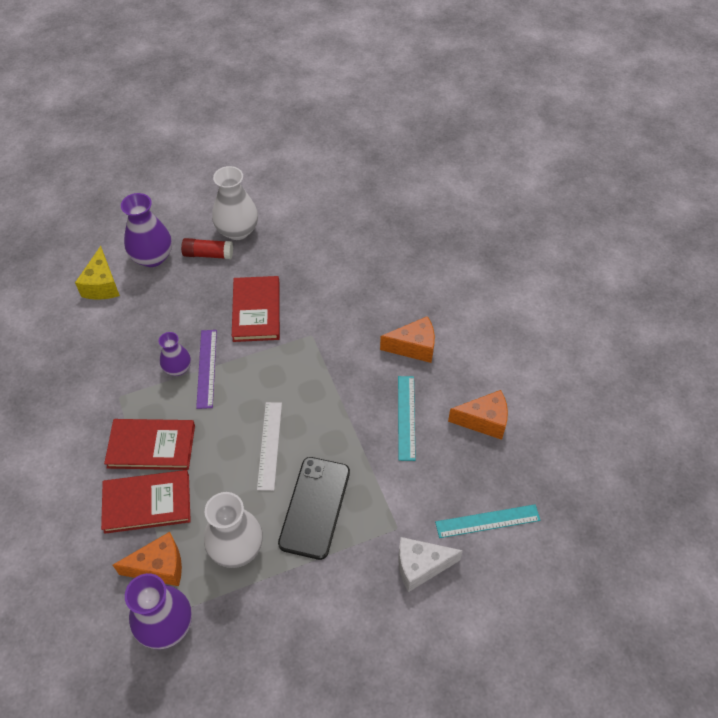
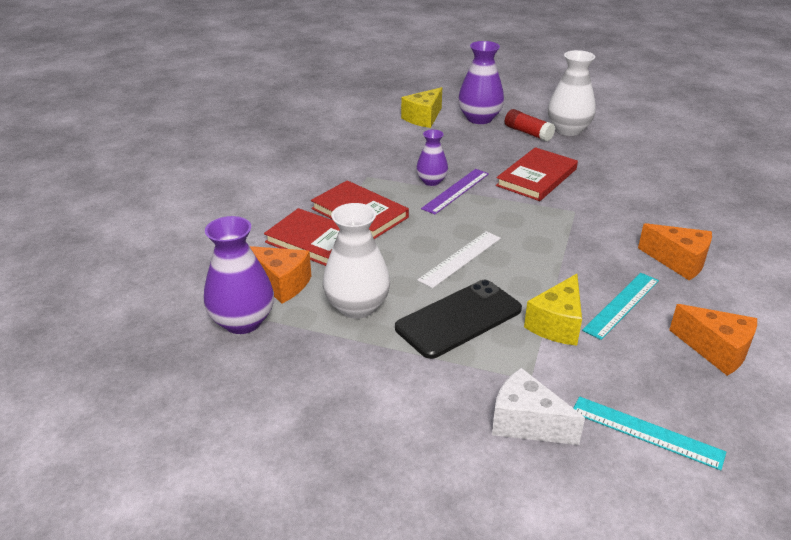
camera: 40 degrees right, 20 degrees down
none -> yellow cheese [524,274,582,346]

